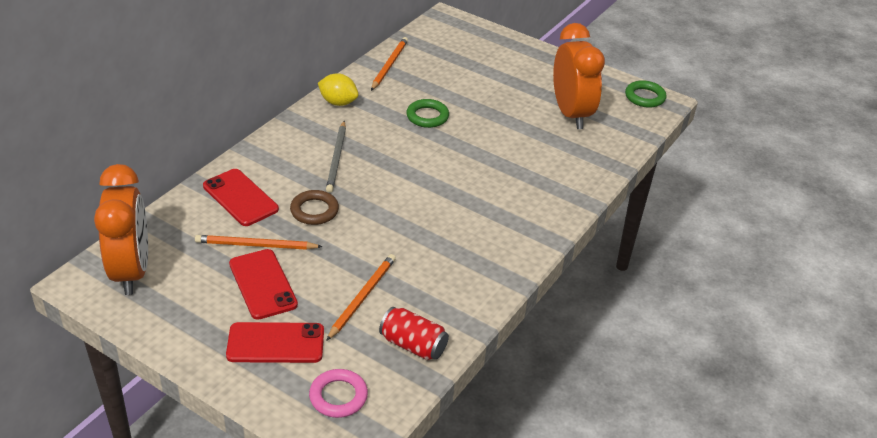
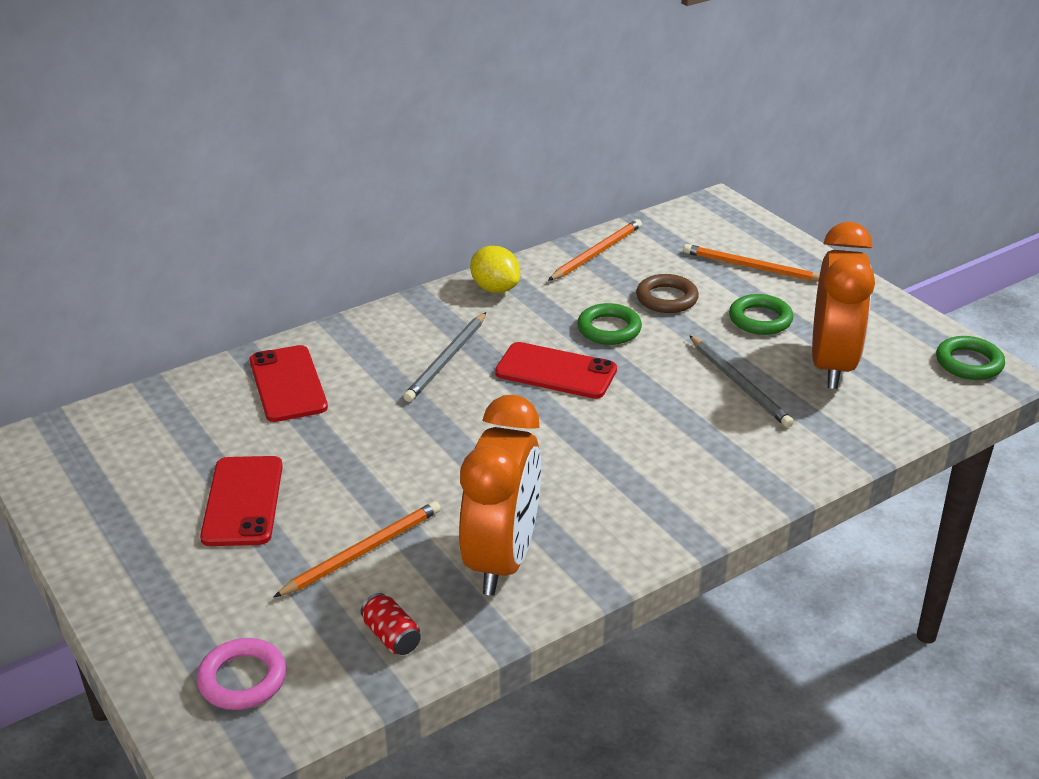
camera: 25 degrees right, 5 degrees down
orange clock [94,164,148,295] -> orange clock moved to [459,395,541,595]
orange pencil [195,235,323,250] -> orange pencil moved to [683,244,820,281]
red phone [226,322,324,363] -> red phone moved to [495,342,617,399]
brown ring [290,190,339,225] -> brown ring moved to [636,274,699,313]
red can [379,307,449,360] -> red can [361,593,421,655], size x0.66
none -> grey pencil [689,335,794,428]
none -> green ring [729,294,793,335]

